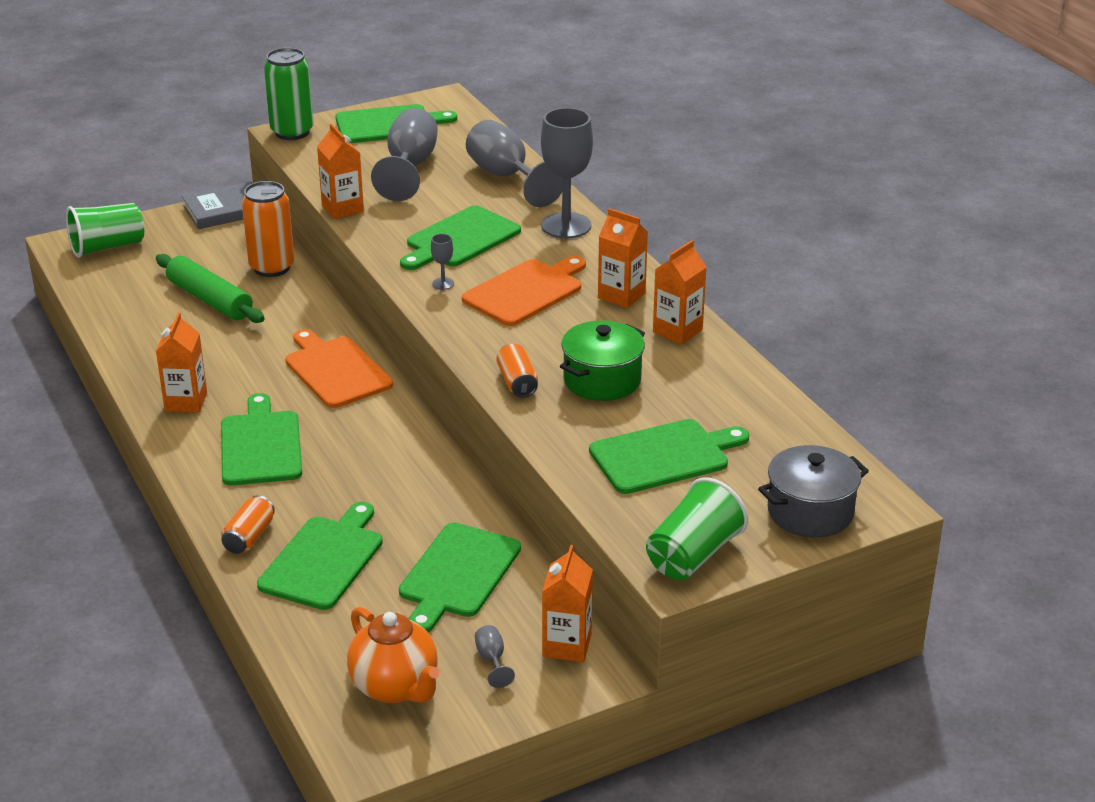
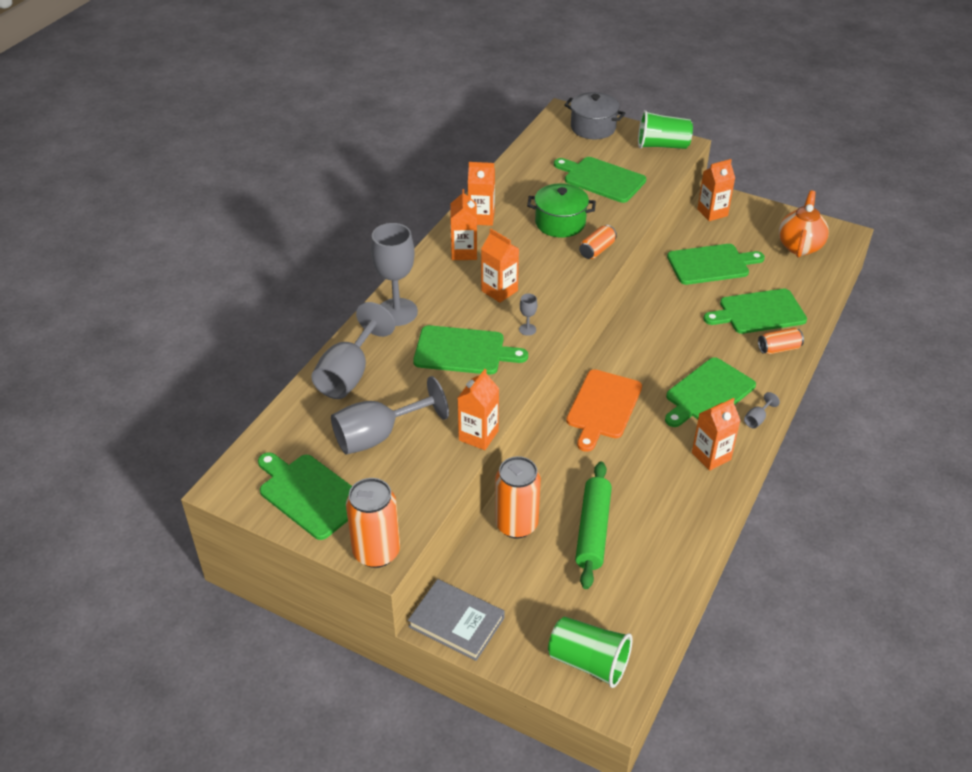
camera: 125 degrees left, 10 degrees up
green can [264,47,314,140] -> orange can [346,478,400,568]
orange cutting board [462,256,586,326] -> orange carton [481,229,519,303]
grey goblet [475,625,515,688] -> grey goblet moved to [744,392,780,429]

